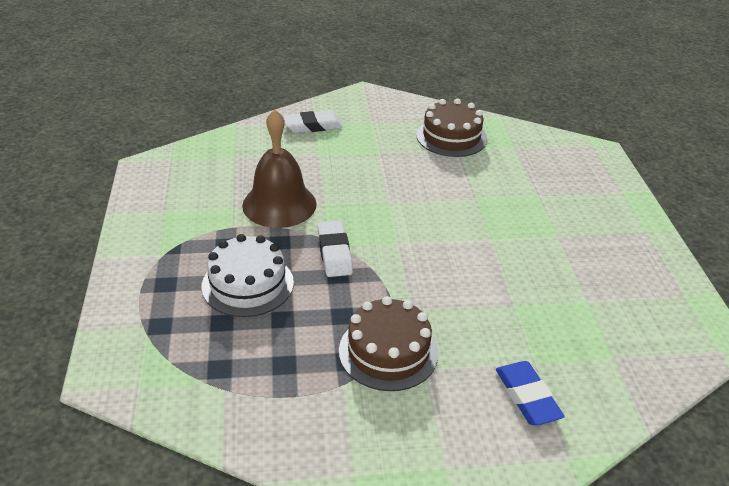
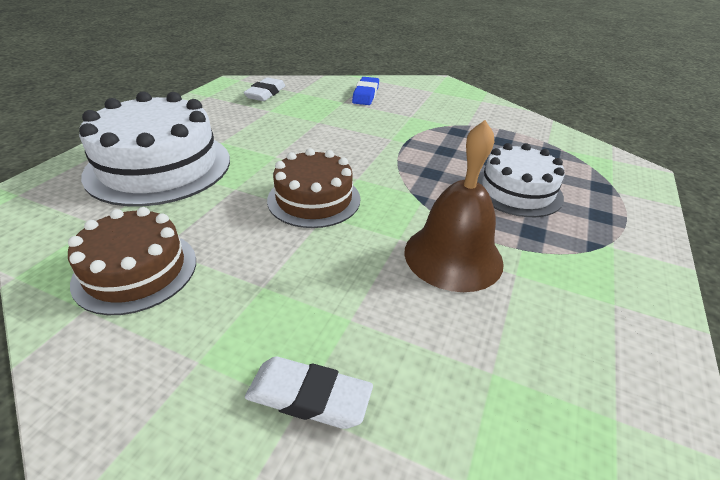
camera: 150 degrees left, 0 degrees up
white eraser [317,221,353,277] -> white eraser moved to [244,77,285,101]
brown cake [339,296,438,391] -> brown cake moved to [267,148,360,228]
none -> white cake [79,92,230,206]

